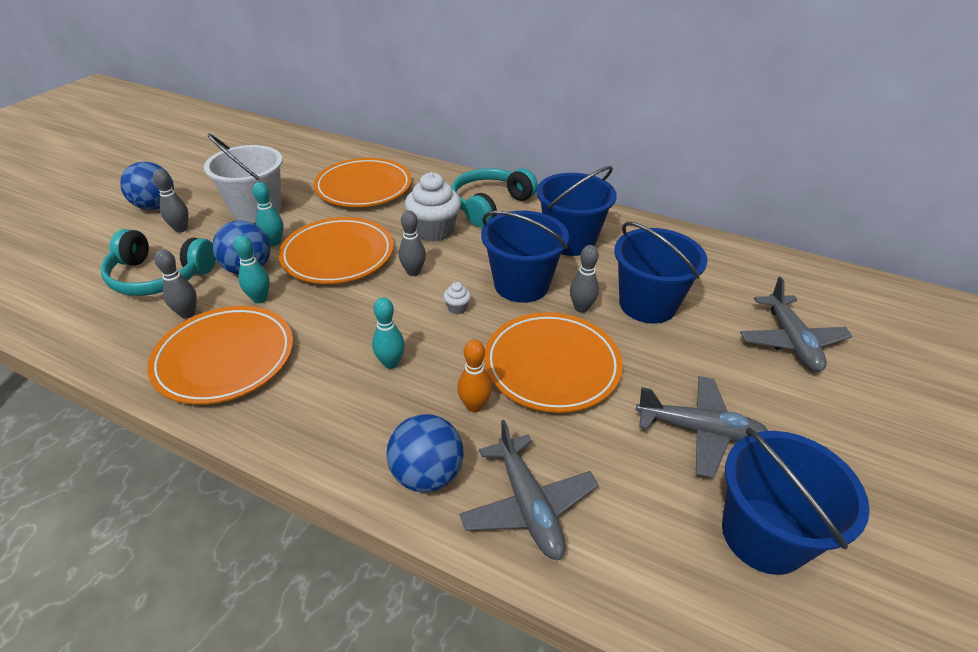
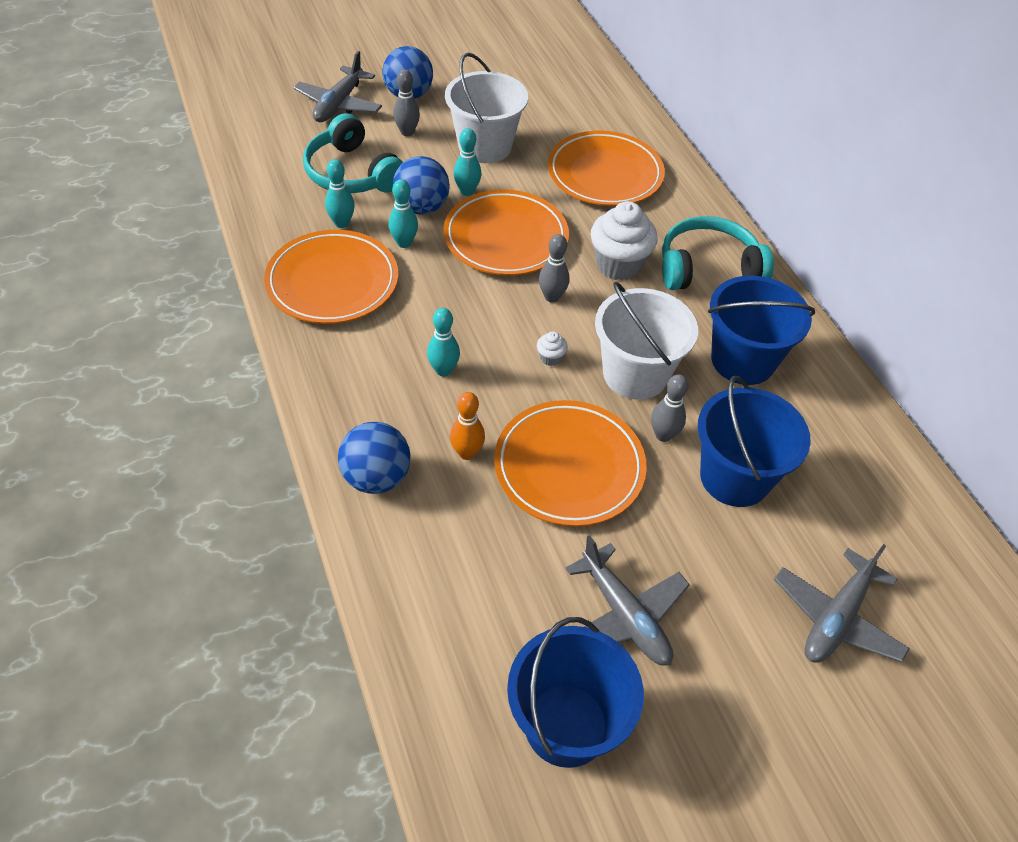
camera: 40 degrees right, 10 degrees up
grey bowling pin [154,249,197,319] -> turquoise bowling pin [325,159,355,228]
grey plane [459,420,598,560] -> grey plane moved to [293,51,382,122]
blue bucket [481,211,569,303] -> white bucket [595,282,698,400]

